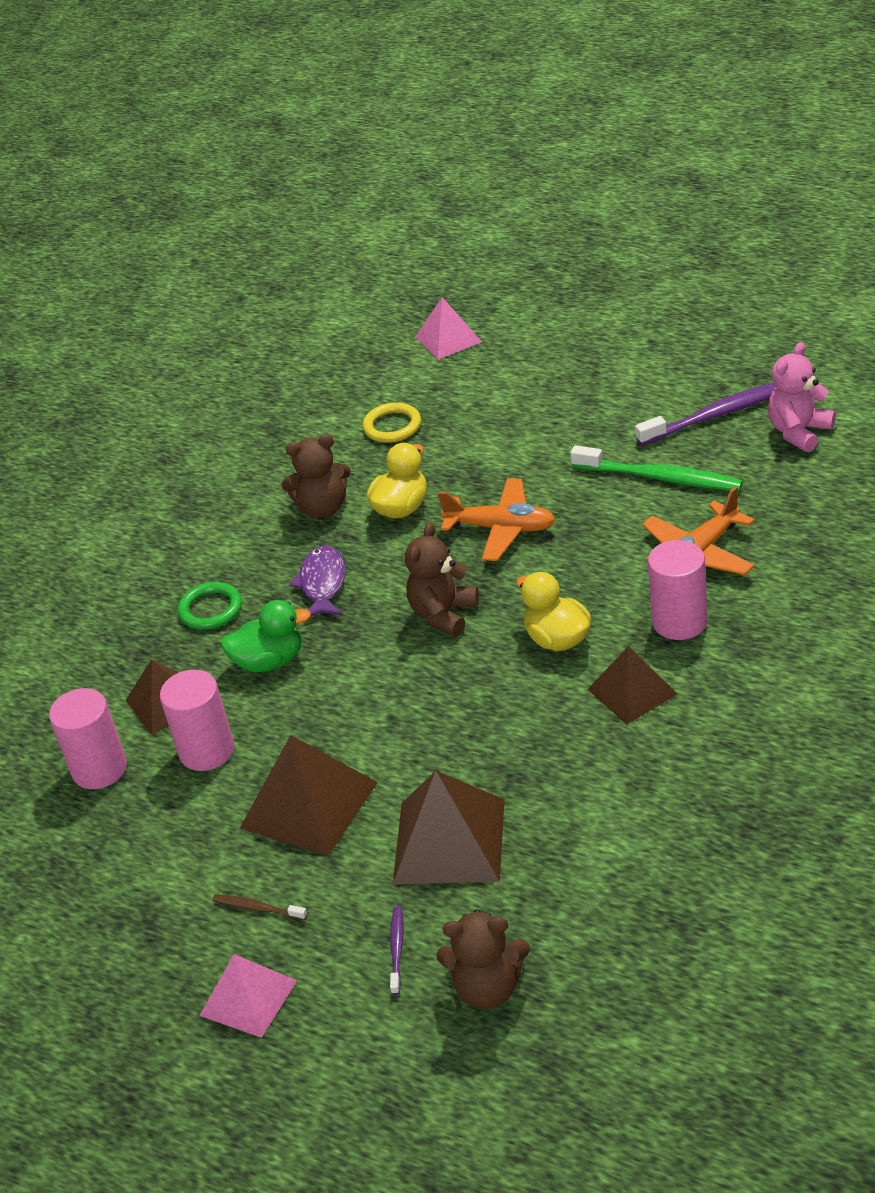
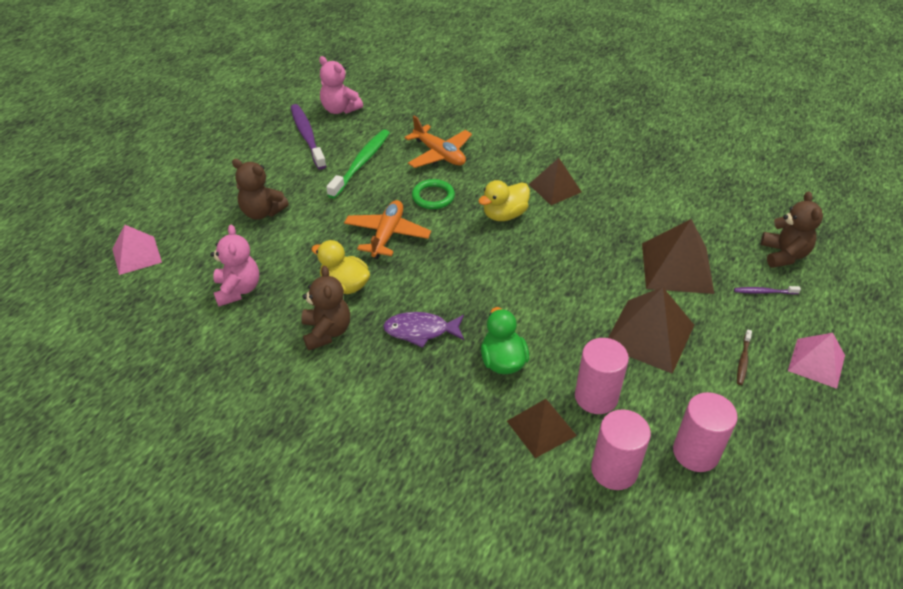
camera: 95 degrees left, 5 degrees up
green ring [178,582,242,630] -> green ring moved to [412,179,455,209]
yellow ring [363,402,421,443] -> pink teddy bear [210,225,259,306]
brown teddy bear [405,522,479,637] -> brown teddy bear moved to [232,159,289,220]
pink cylinder [648,540,708,640] -> pink cylinder moved to [673,392,738,472]

